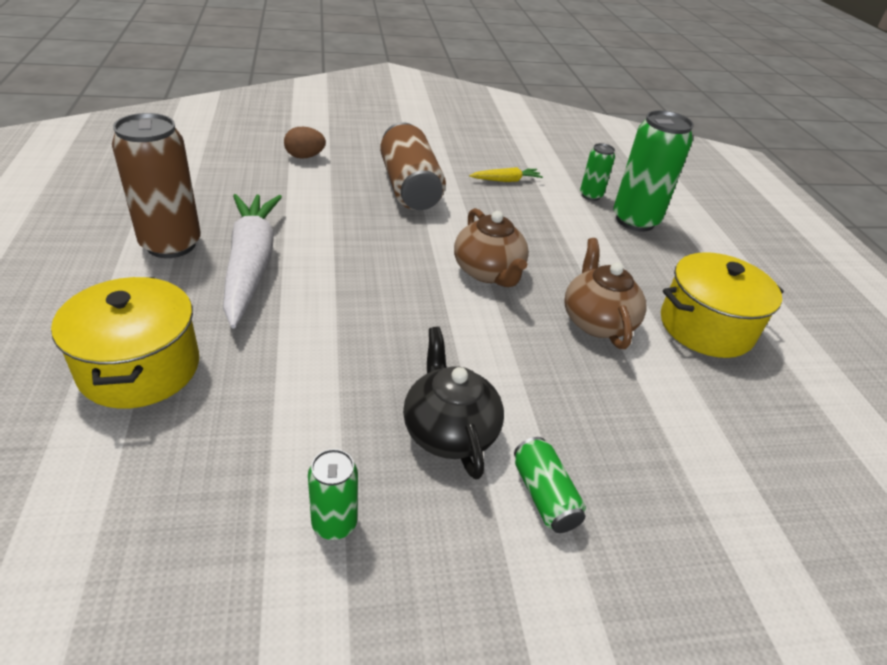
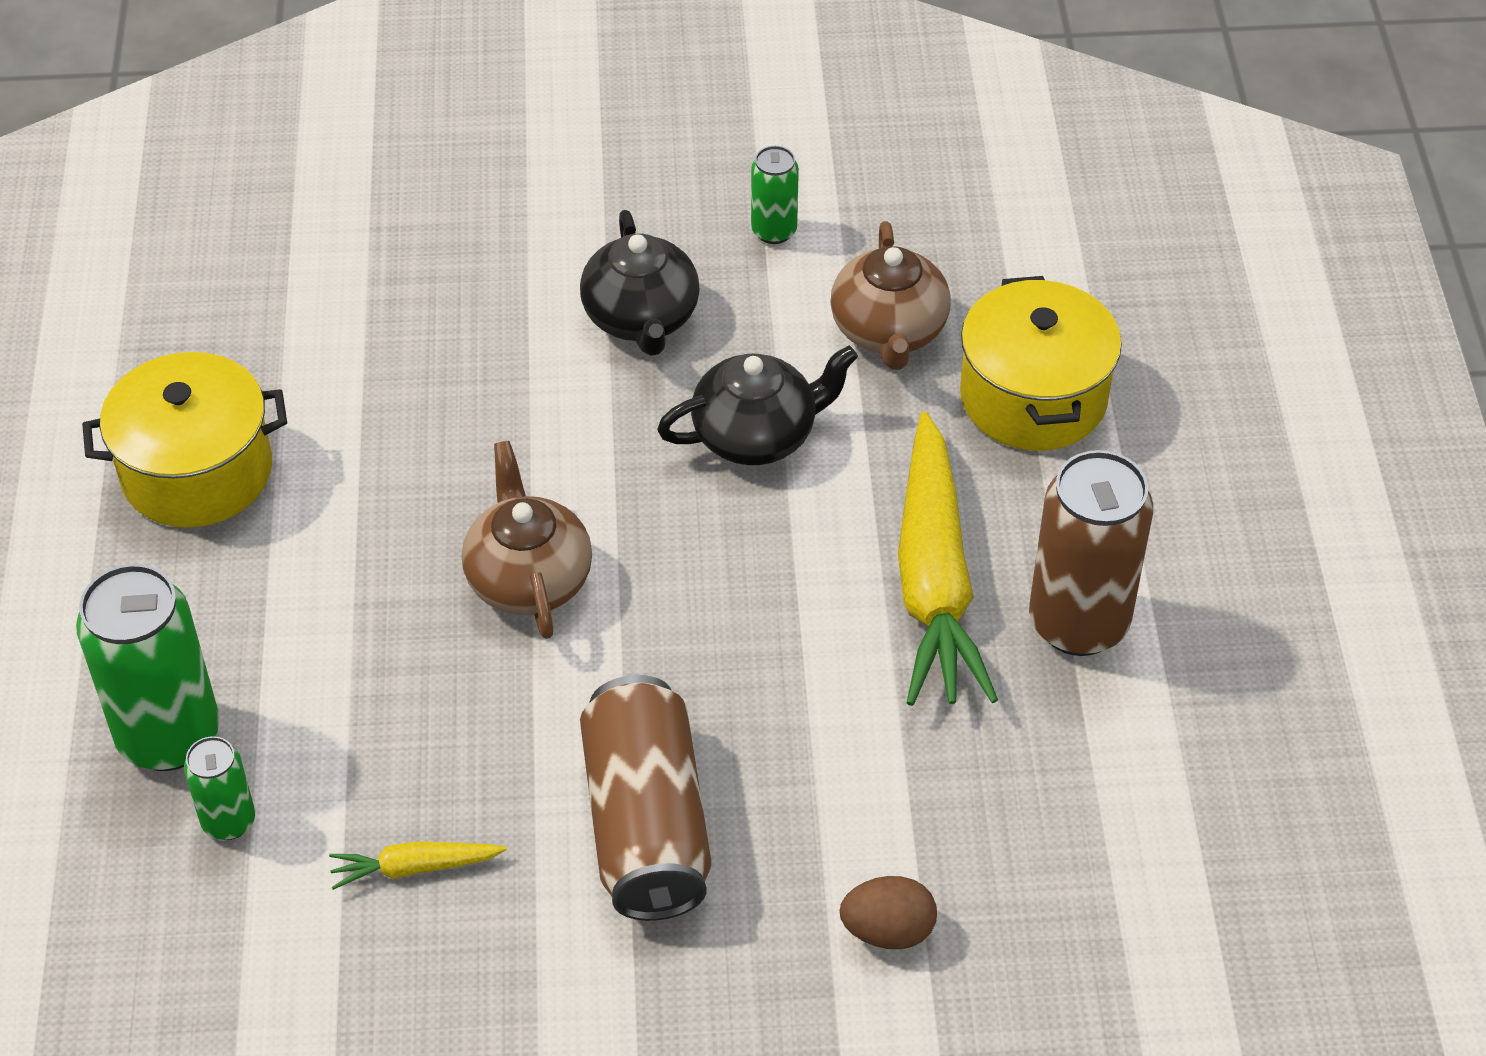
camera: 170 degrees left, 10 degrees up
white carrot [223,194,282,328] -> yellow carrot [898,412,998,706]
green can [514,437,586,533] -> none
brown teapot [564,238,646,349] -> brown teapot moved to [830,221,951,370]
none -> black teapot [657,345,858,465]

